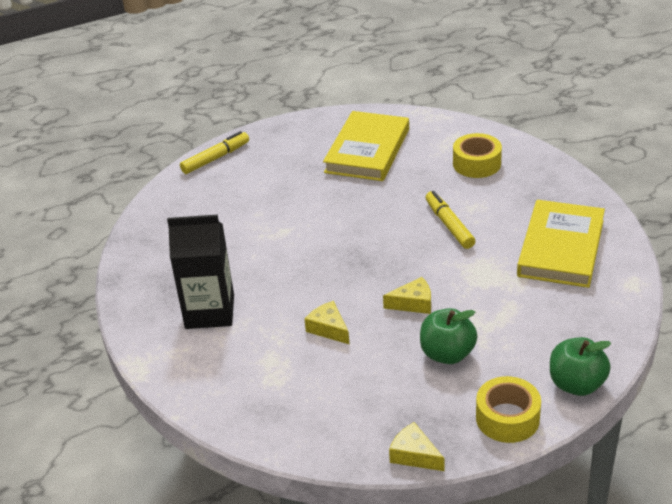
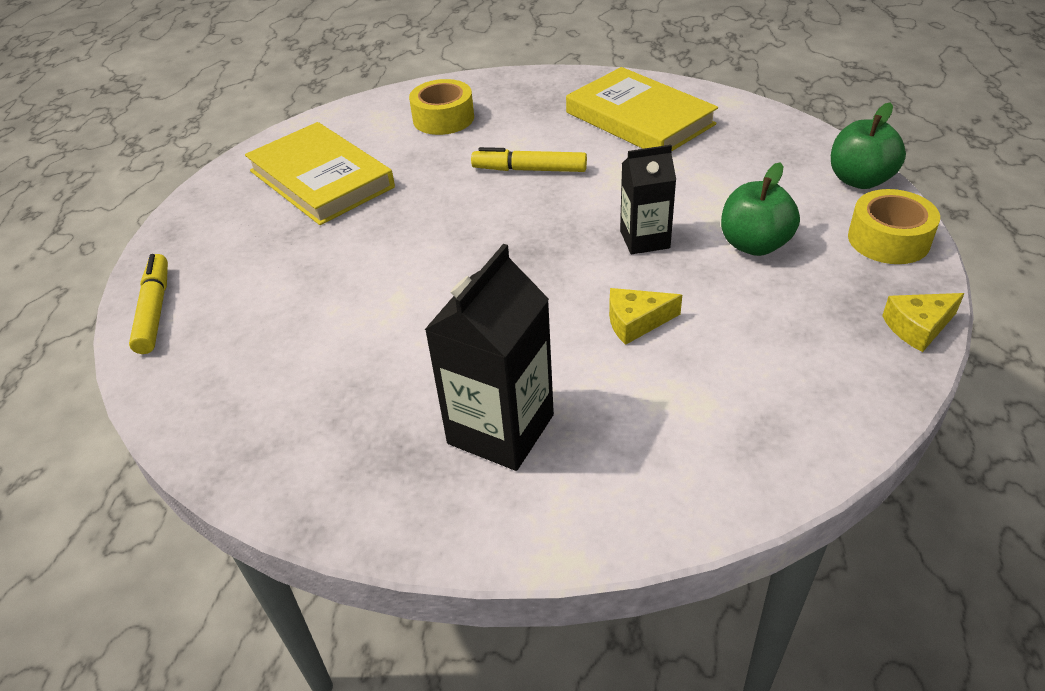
camera: 60 degrees left, 5 degrees up
yellow cheese [383,277,431,314] -> black carton [620,145,676,254]

